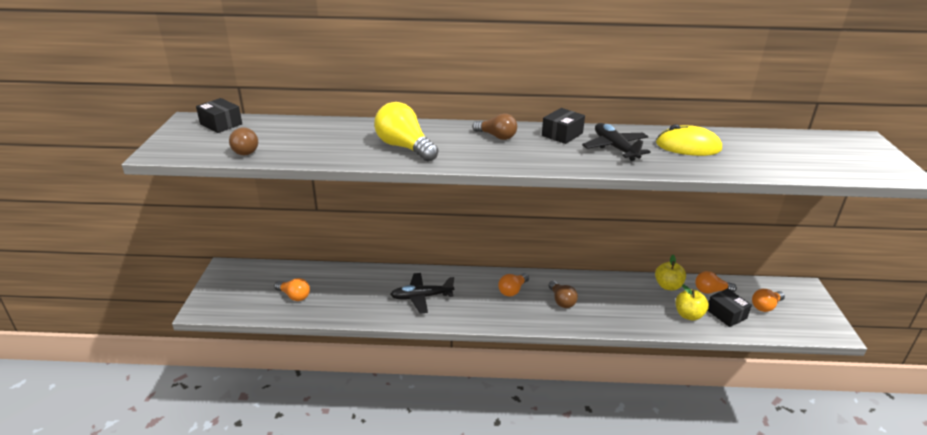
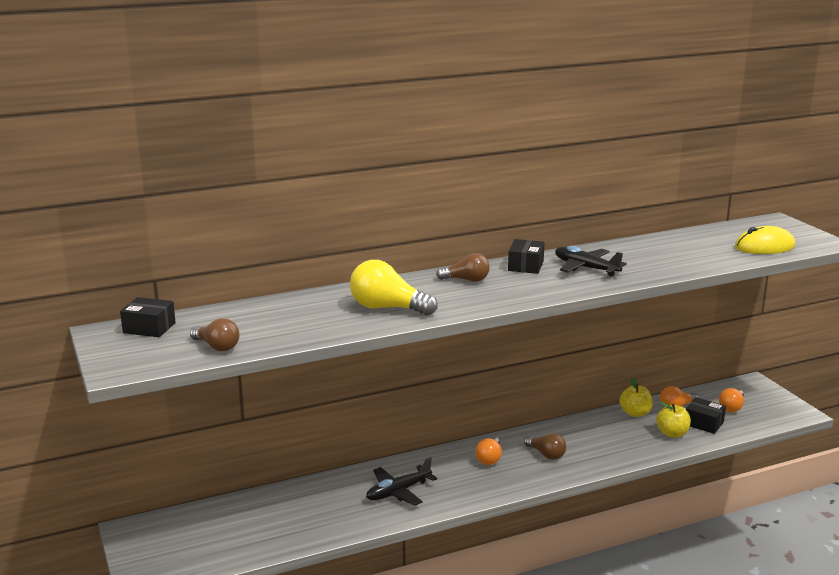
camera: 25 degrees left, 10 degrees down
orange light bulb [274,278,310,301] -> none
yellow mouse [656,124,722,156] -> yellow mouse moved to [735,226,795,254]

